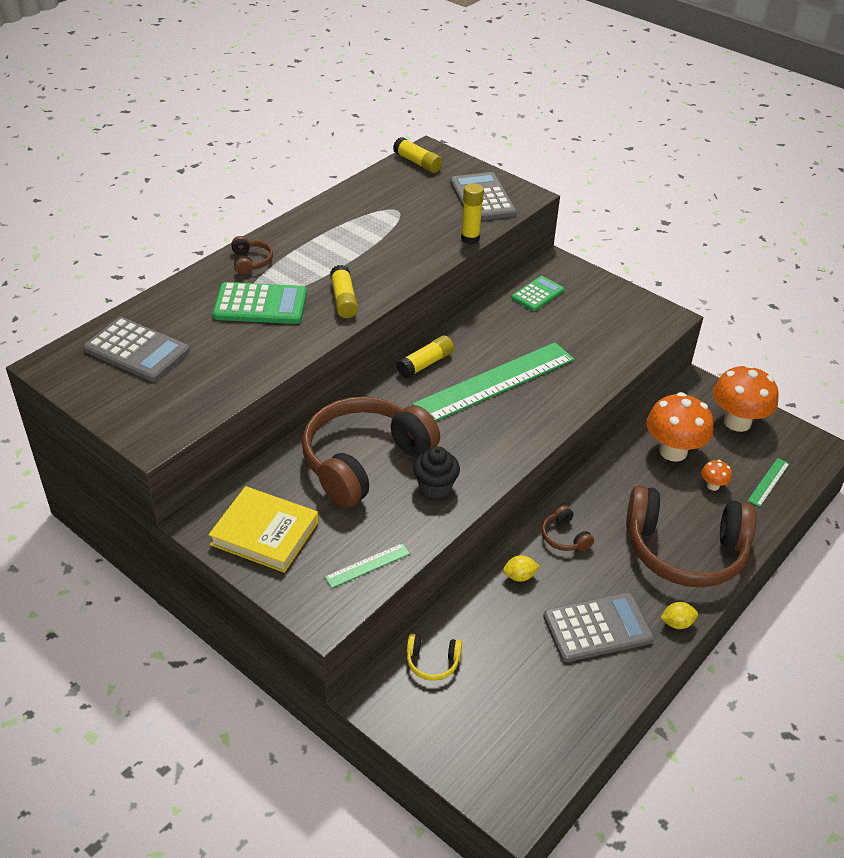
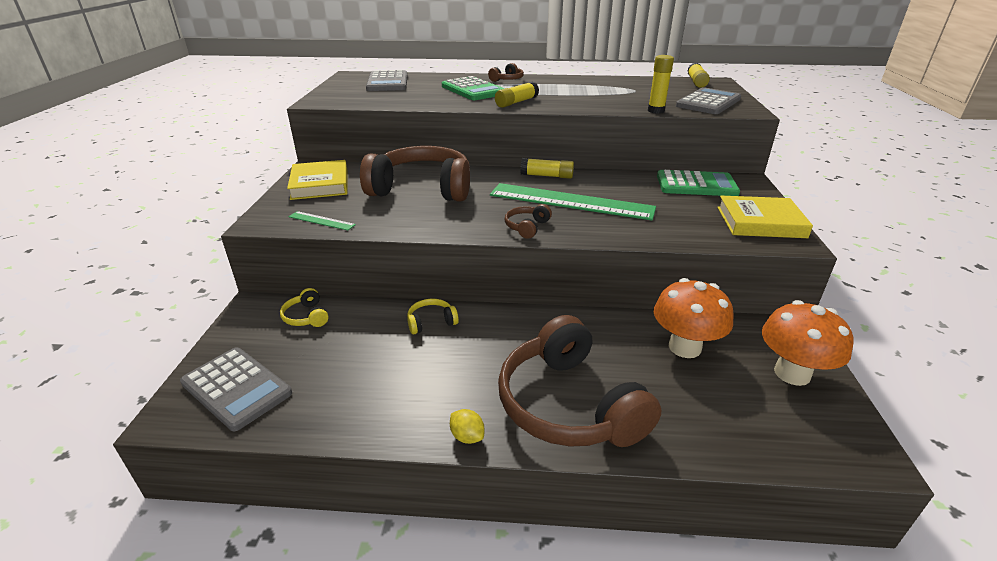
camera: 55 degrees right, 10 degrees down
black cupcake [413,446,460,498] -> none
yellow lemon [503,555,539,582] -> yellow headphones [407,299,459,334]
green calculator [512,276,564,311] -> green calculator [657,170,740,196], size x1.58
brown headphones [542,505,594,551] -> brown headphones moved to [504,204,552,239]
grey calculator [543,593,654,662] -> grey calculator moved to [180,348,292,431]
orange mushroom [701,460,732,491] -> none
green ruler [748,458,790,507] -> none
none -> yellow book [717,196,813,238]

